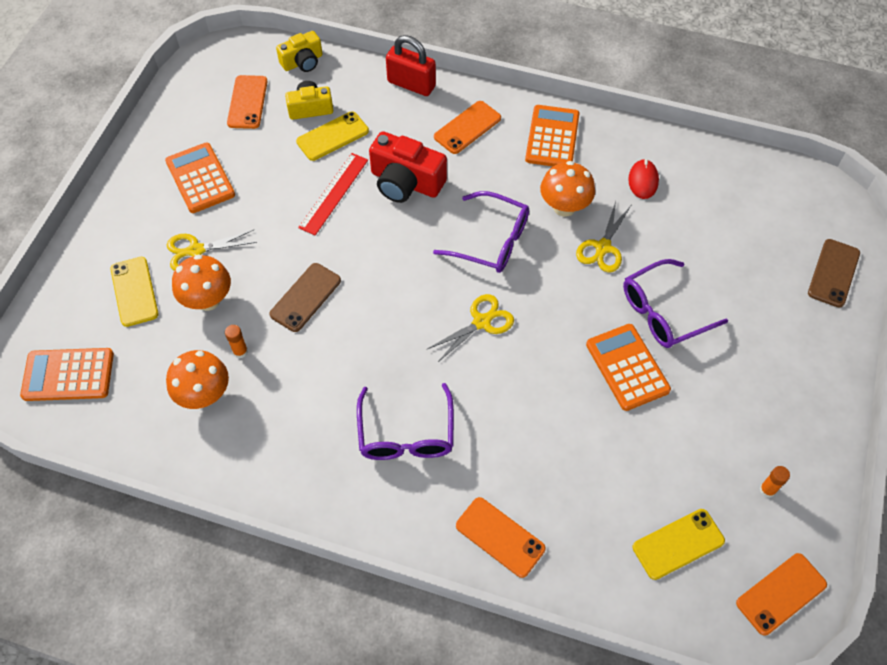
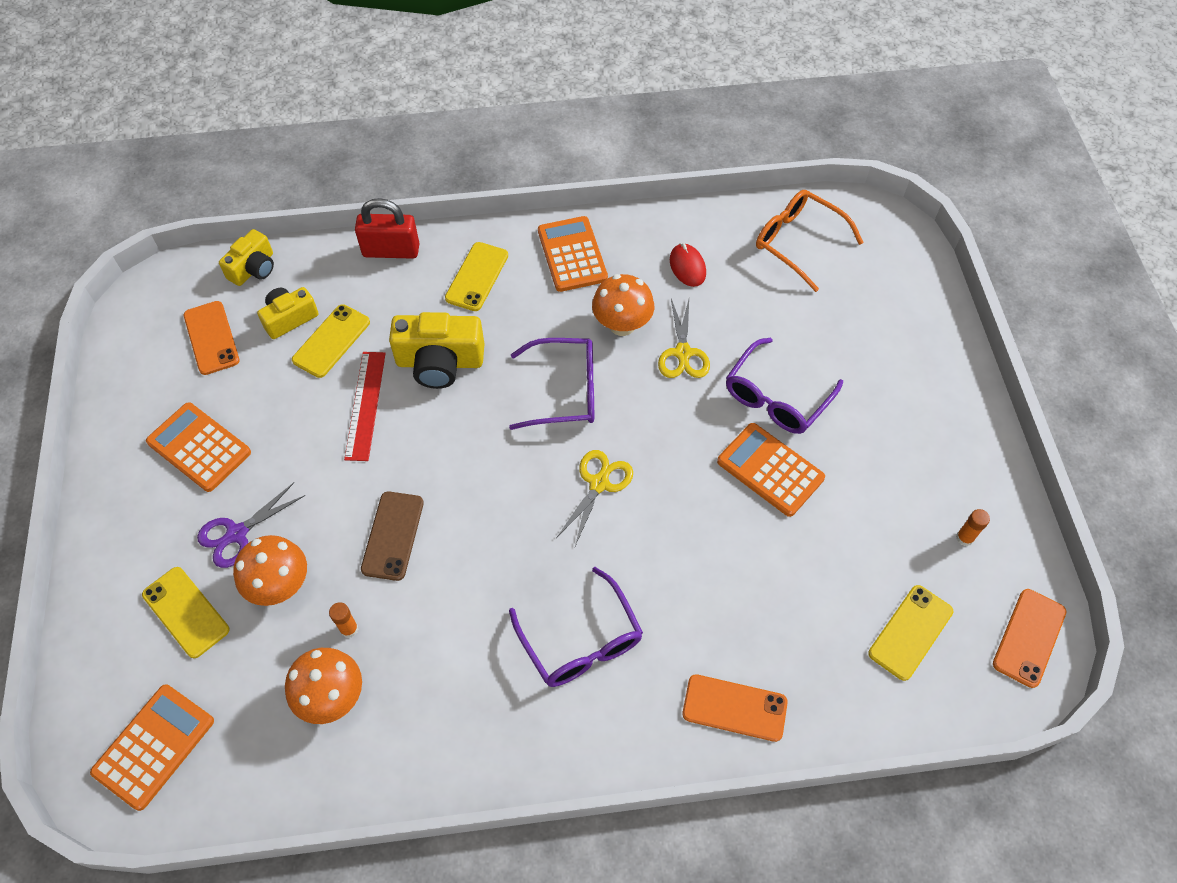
camera: 25 degrees left, 0 degrees up
orange calculator [20,348,114,401] -> orange calculator turned 150 degrees clockwise [90,684,214,811]
yellow scissors [167,230,257,271] -> purple scissors [197,482,305,568]
red camera [369,131,447,203] -> yellow camera [389,312,484,389]
orange phone [434,101,501,154] -> yellow phone [445,242,508,311]
brown phone [808,239,860,308] -> none
none -> orange glasses [756,190,864,292]

